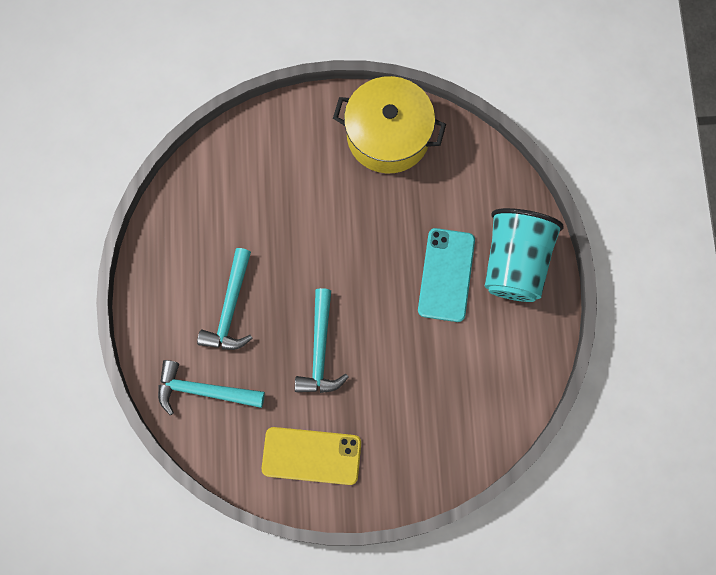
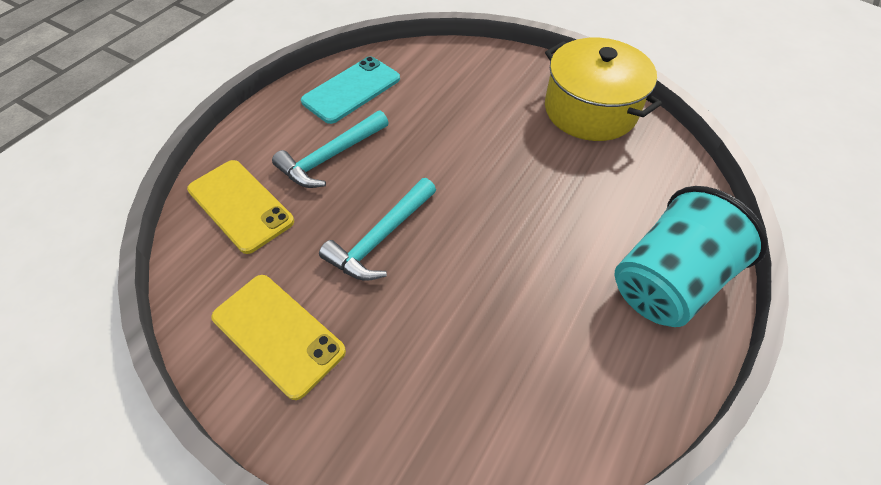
camera: 35 degrees right, 20 degrees down
turquoise hammer [158,360,265,415] -> yellow phone [187,160,294,254]
turquoise phone [418,228,475,322] -> turquoise phone moved to [301,56,400,124]

